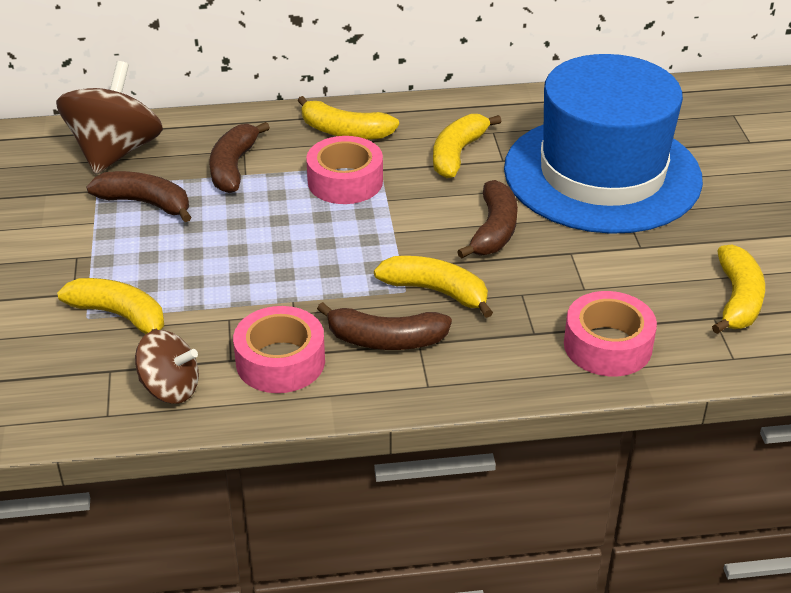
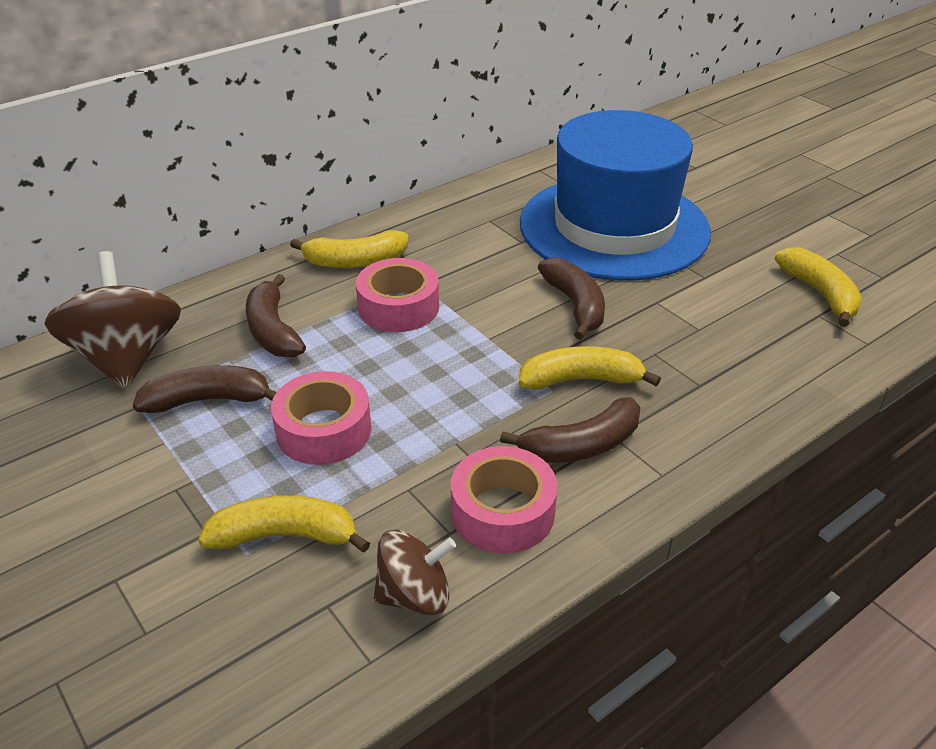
camera: 30 degrees left, 0 degrees up
yellow banana [433,114,502,178] -> none
pink tape [564,291,657,376] -> pink tape moved to [271,371,371,465]

